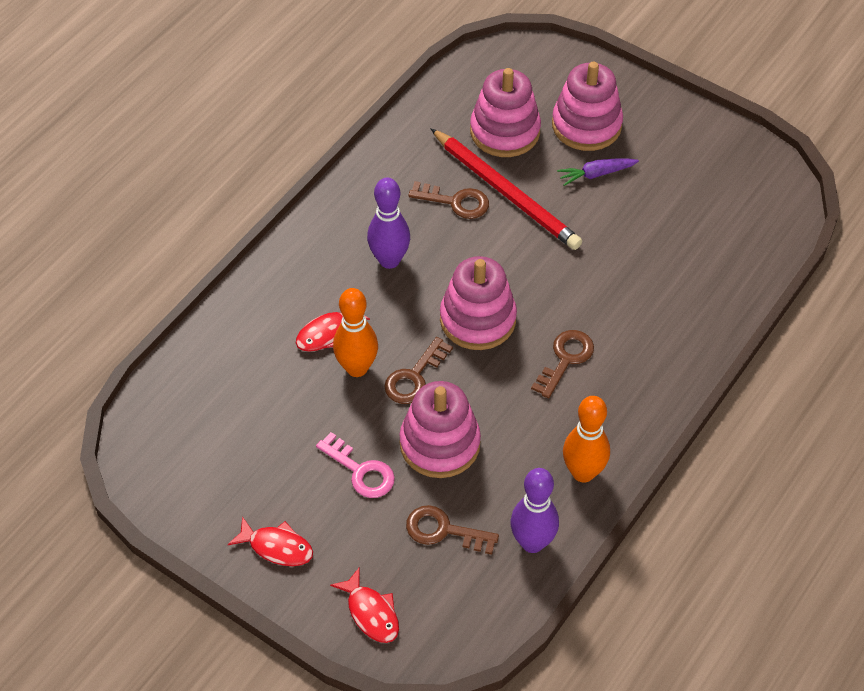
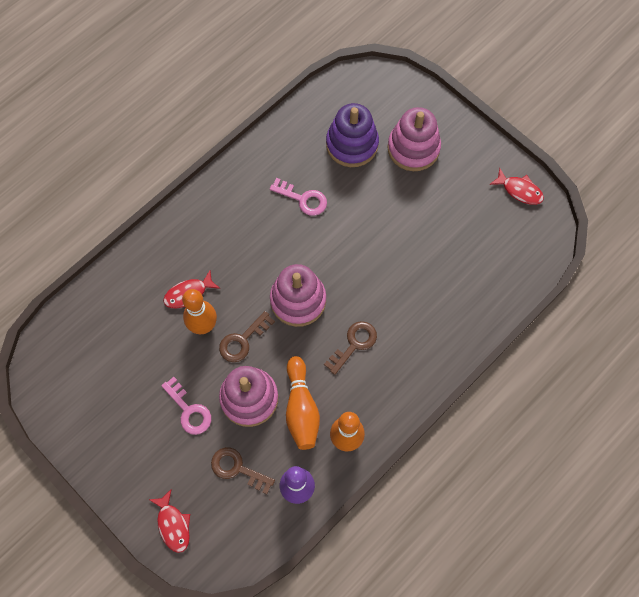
camera: 10 degrees right, 15 degrees up
red fish [228,516,313,566] -> red fish moved to [489,168,544,205]
purple bowling pin [367,178,410,269] -> none
brown key [408,181,489,219] -> pink key [270,178,327,216]
red pencil [431,129,582,250] -> none
pink stacking toy [470,68,541,157] -> purple stacking toy [326,103,379,167]
purple carrot [557,159,639,186] -> none
none -> orange bowling pin [286,356,320,450]

